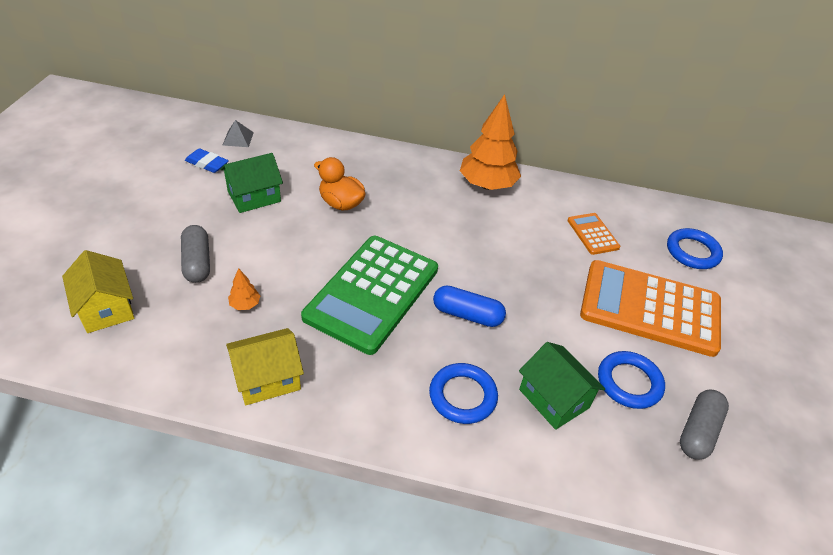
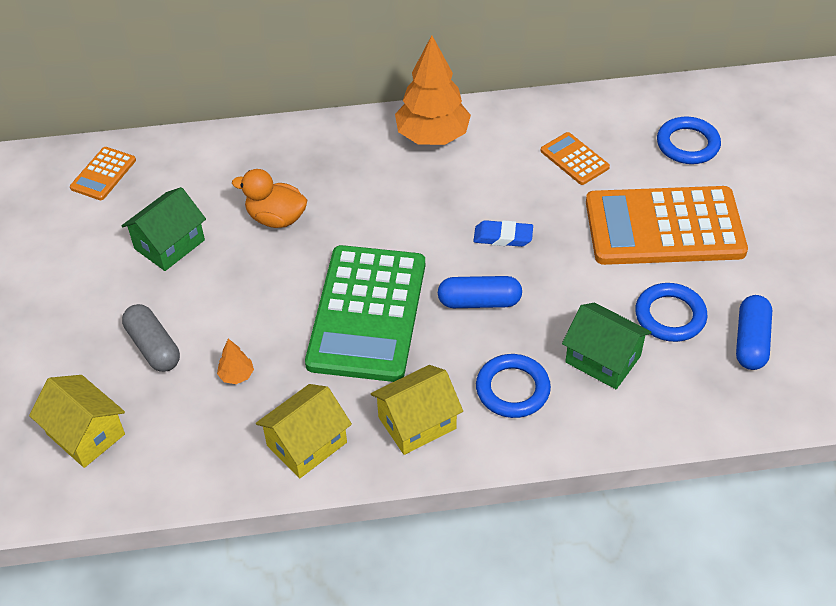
camera: 15 degrees left, 5 degrees up
blue eraser [185,148,229,173] -> blue eraser moved to [474,220,533,247]
grey pyramid [223,120,254,147] -> orange calculator [70,147,136,200]
grey capsule [680,390,729,460] -> blue capsule [736,295,772,370]
none -> yellow house [371,365,463,455]

